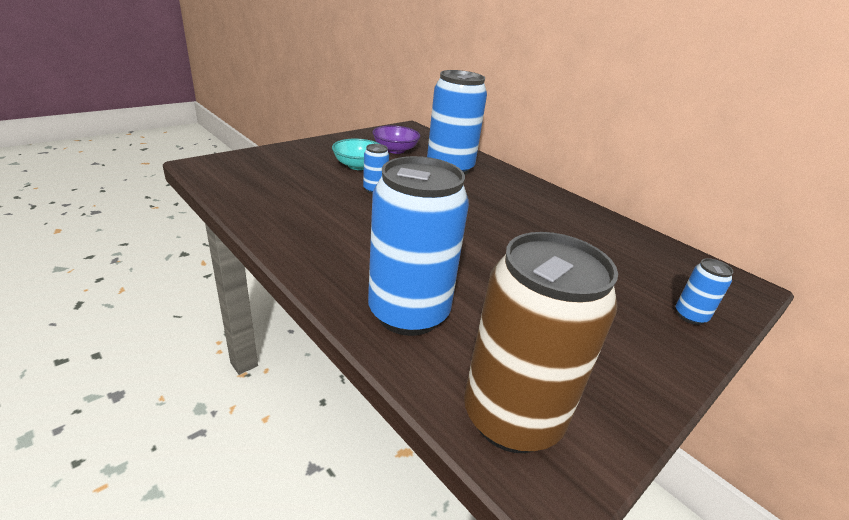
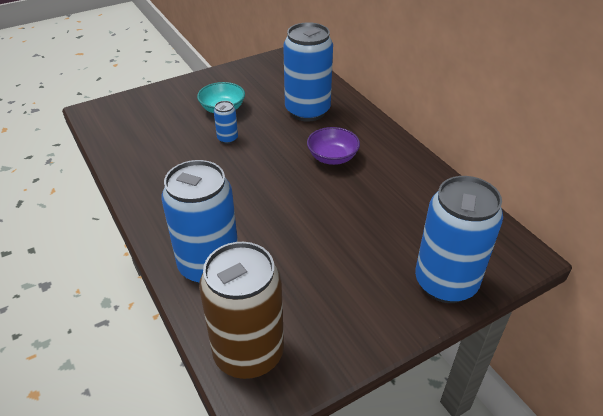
camera: 15 degrees right, 10 degrees up
purple bowl [372,125,420,154] -> purple bowl moved to [307,127,360,165]
blue can [676,258,733,325] -> blue can [415,176,503,303], size x2.30

